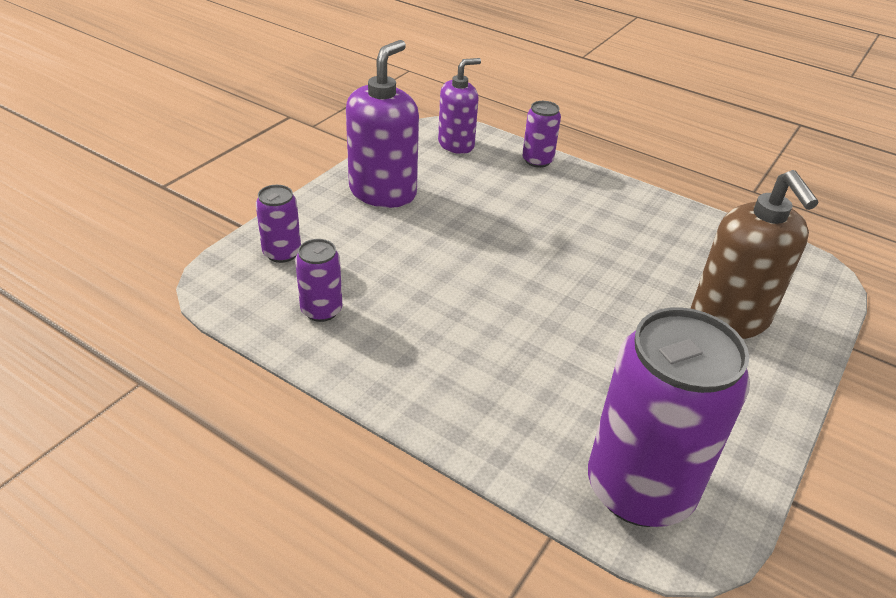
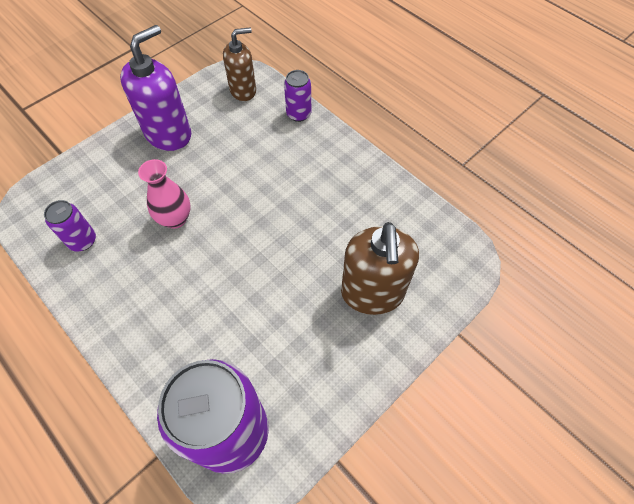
camera: 15 degrees right, 20 degrees up
purple can [256,185,301,263] -> none
purple soap dispenser [438,58,481,154] -> brown soap dispenser [223,27,256,101]
none -> pink vase [138,159,191,229]

